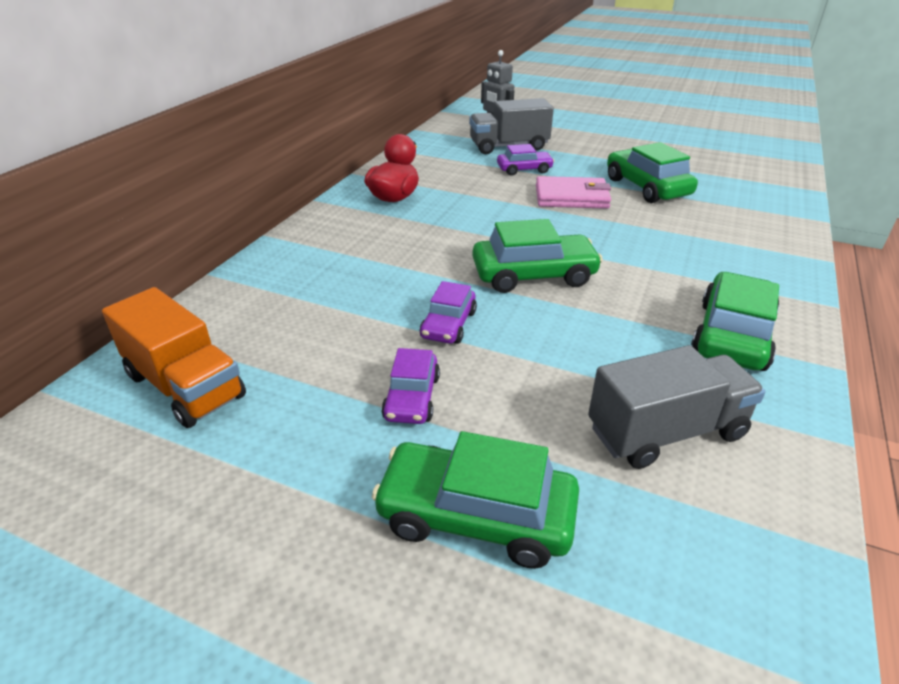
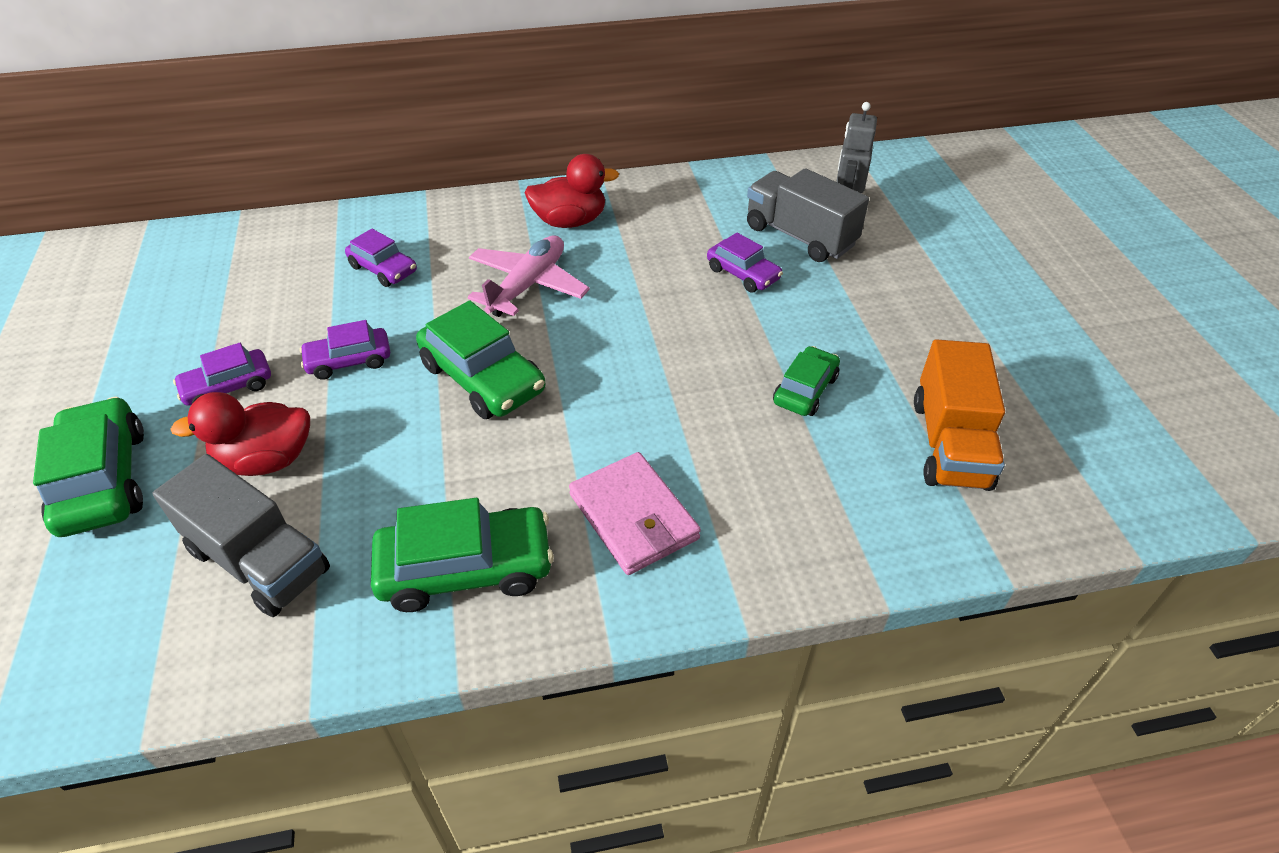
camera: 55 degrees right, 10 degrees up
orange truck [102,287,246,428] -> orange truck moved to [914,339,1005,491]
pink wallet [536,176,611,209] -> pink wallet moved to [569,452,701,575]
green car [607,142,698,203] -> green car [773,346,840,416], size x0.60
none -> red duck [170,392,310,476]
none -> purple car [345,229,417,287]
none -> pink plane [468,235,590,317]

